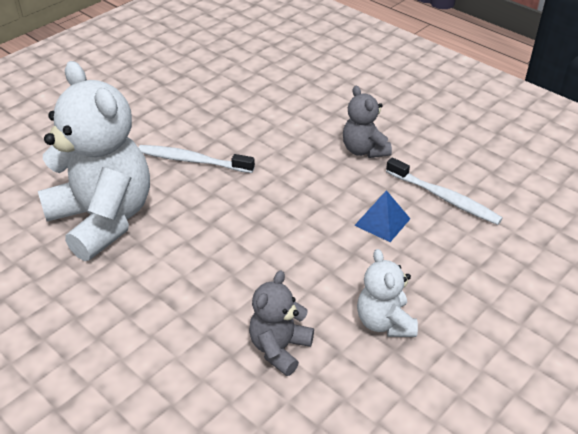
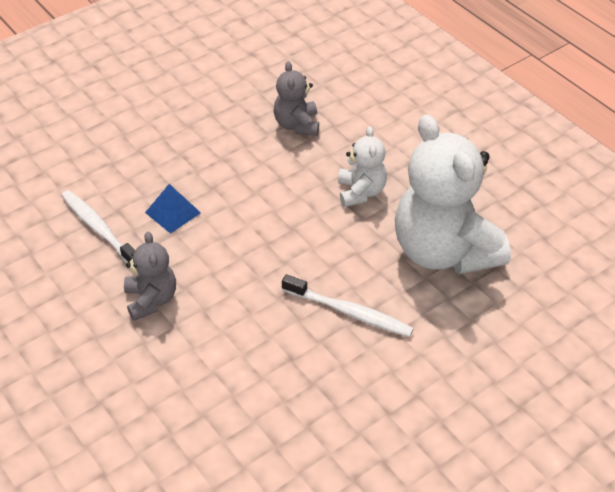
camera: 170 degrees left, 5 degrees up
grey teddy bear [249,270,314,376] -> grey teddy bear turned 135 degrees clockwise [274,61,319,136]
white teddy bear [357,249,418,337] -> white teddy bear moved to [338,126,387,207]

